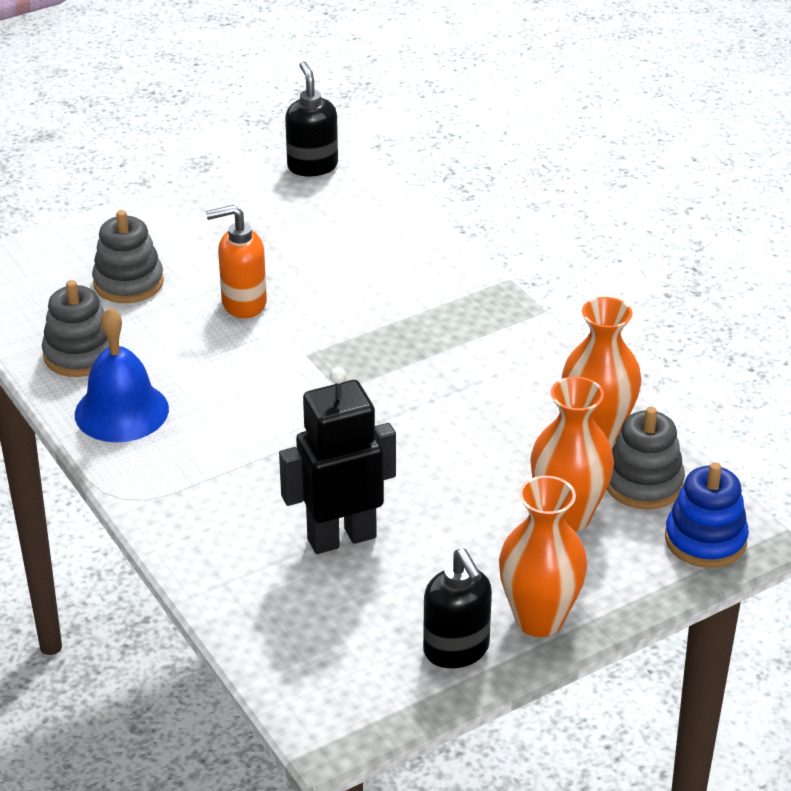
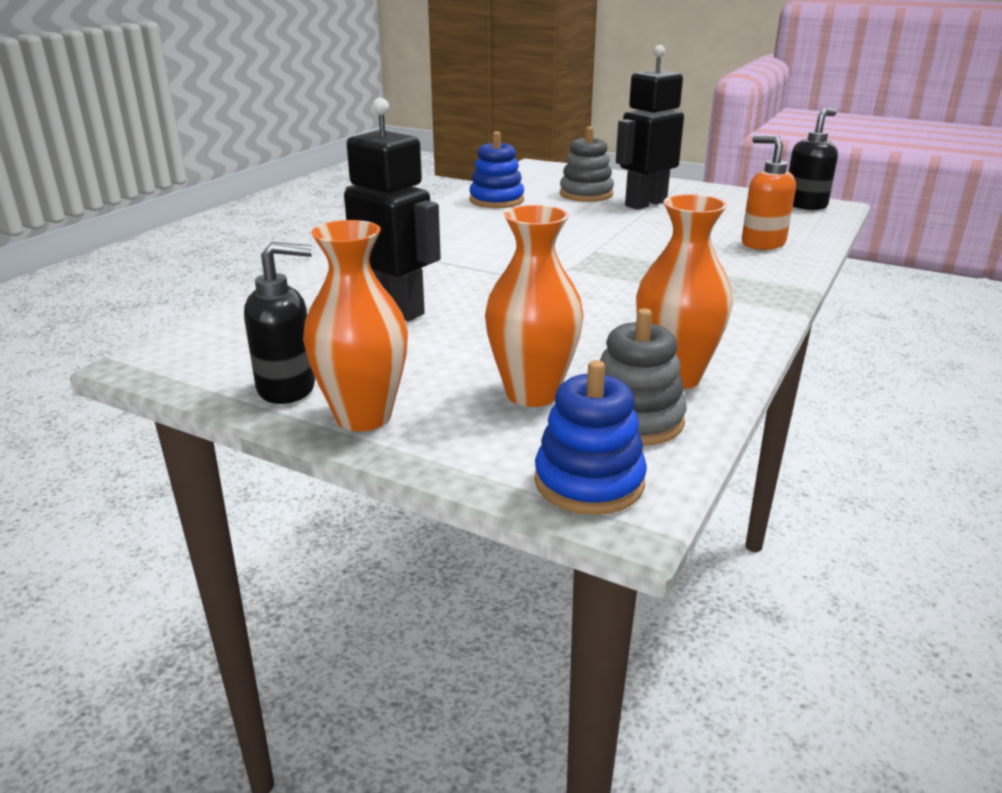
camera: 60 degrees right, 10 degrees down
grey stacking toy [42,280,110,377] -> blue stacking toy [469,131,524,208]
blue bell [75,308,169,442] -> none
orange soap dispenser [206,205,267,318] -> orange soap dispenser moved to [742,135,796,250]
black soap dispenser [423,548,492,668] -> black soap dispenser turned 135 degrees counterclockwise [244,242,315,404]
none -> black robot [616,45,684,210]

